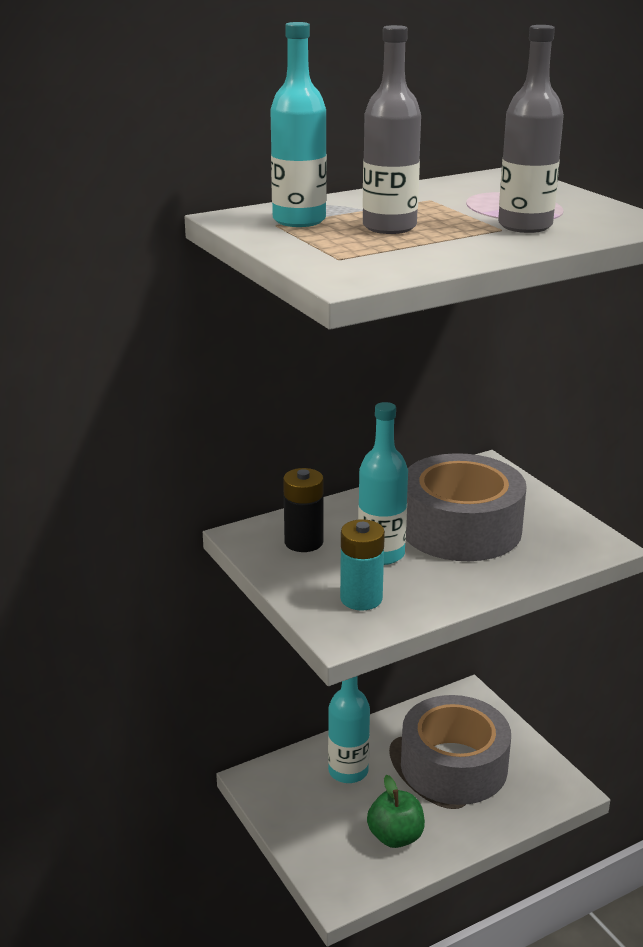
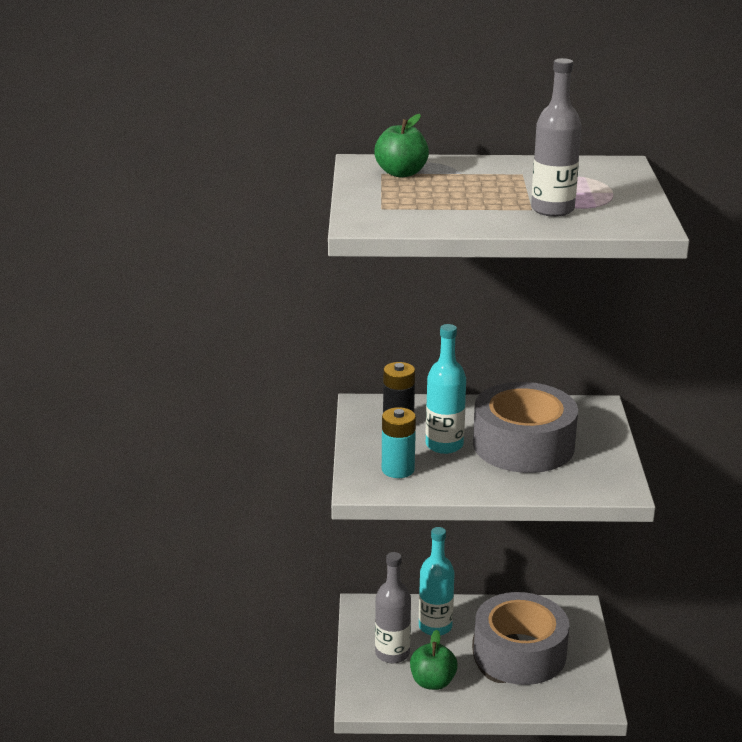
camera: 30 degrees right, 0 degrees up
turquoise bottle [270,22,327,227] -> green apple [374,114,429,177]
grey bottle [362,25,421,234] -> grey bottle moved to [375,552,411,664]

